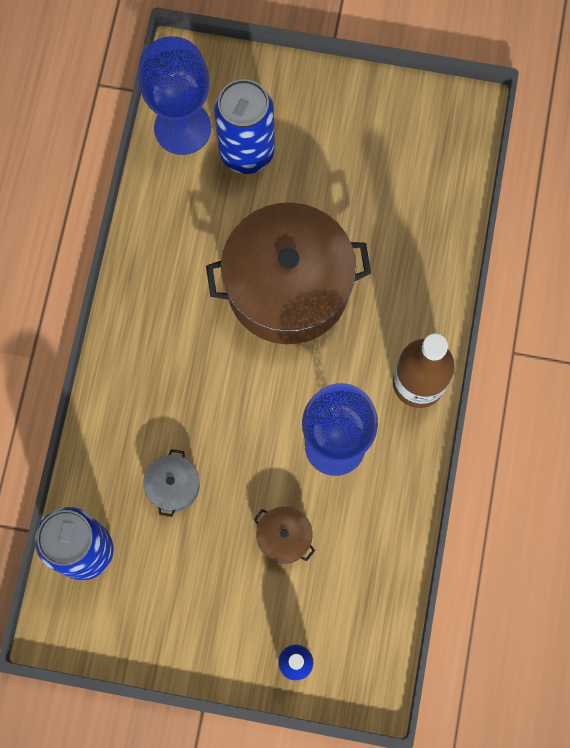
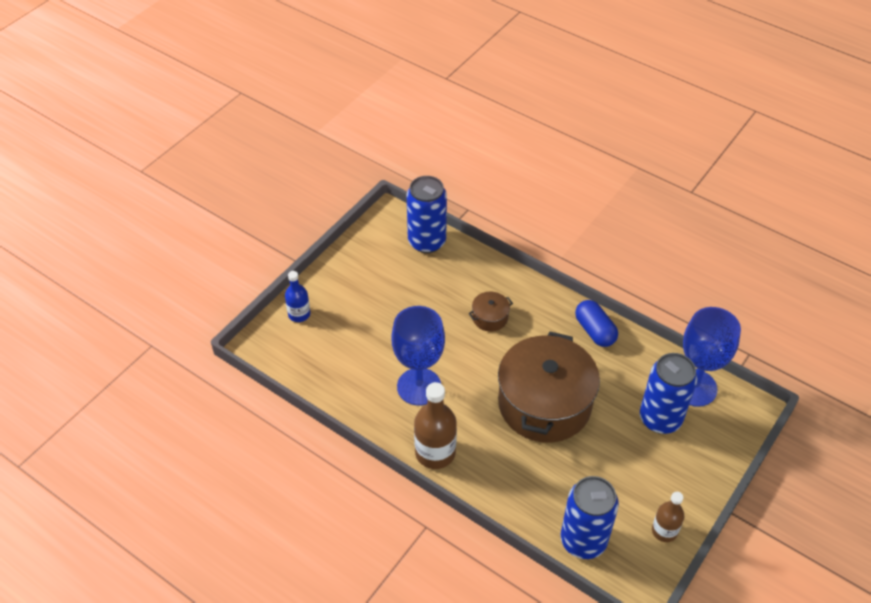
camera: 115 degrees right, 25 degrees down
grey pot [143,449,200,517] -> none
brown pot [254,506,315,564] -> brown pot moved to [469,292,513,332]
none -> blue can [561,476,619,559]
none -> blue capsule [575,300,618,347]
none -> brown bottle [652,492,684,542]

